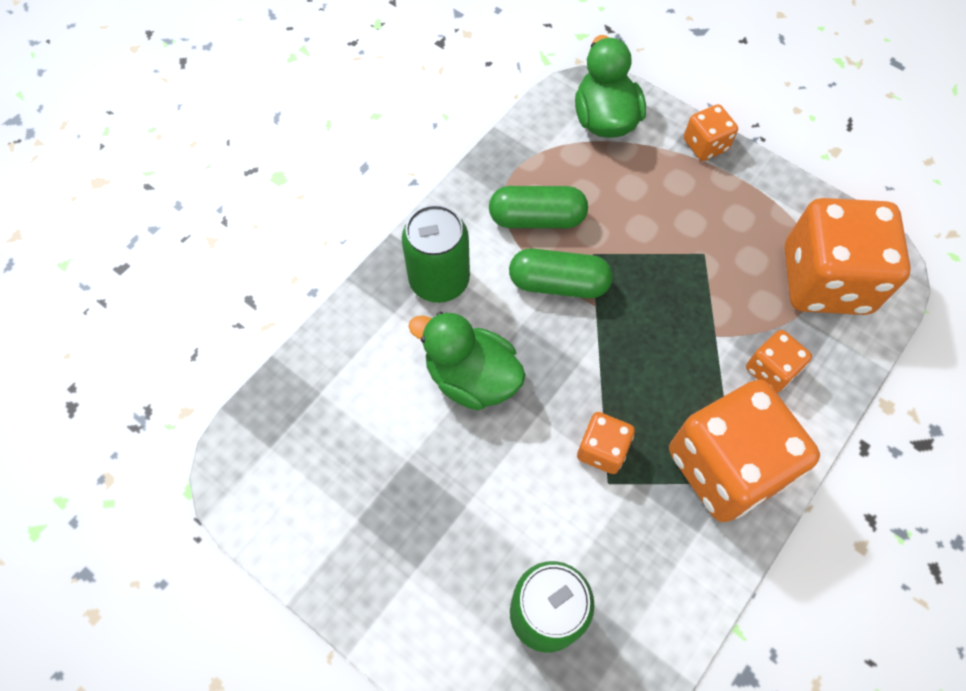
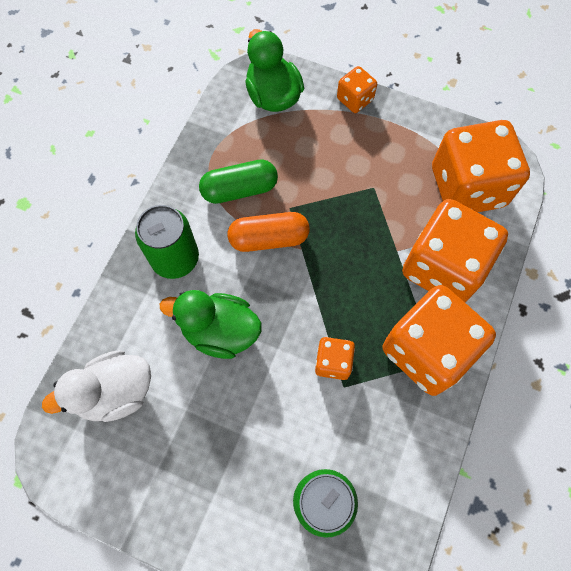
camera: 15 degrees left, 5 degrees up
green capsule [509,249,612,298] -> orange capsule [228,212,309,252]
orange dice [746,330,812,393] -> orange dice [402,199,508,302], size x2.15
none -> white duck [42,351,151,422]

